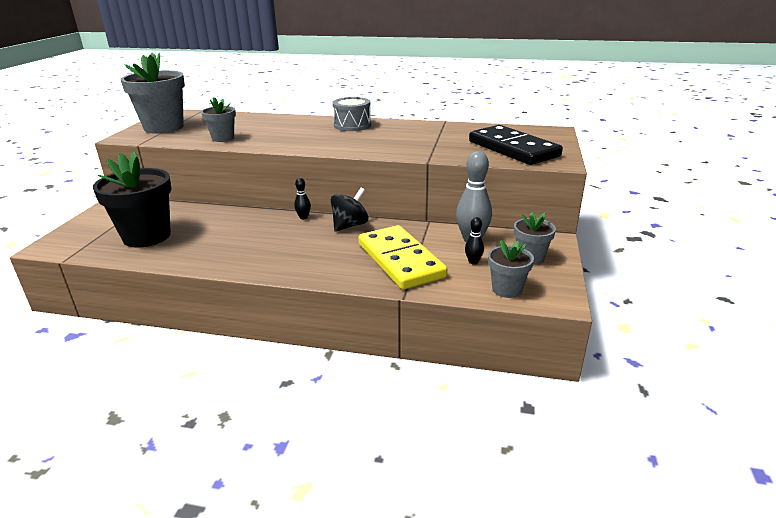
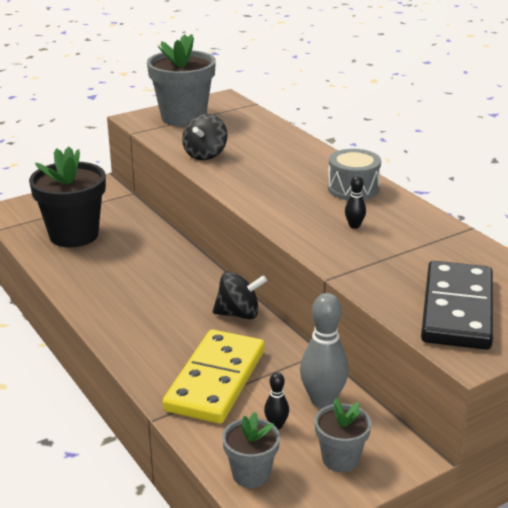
camera: 45 degrees right, 0 degrees up
grey flower pot [201,97,236,142] -> black spinning top [182,114,227,160]
black bowling pin [294,178,311,219] -> black bowling pin moved to [345,175,366,229]

